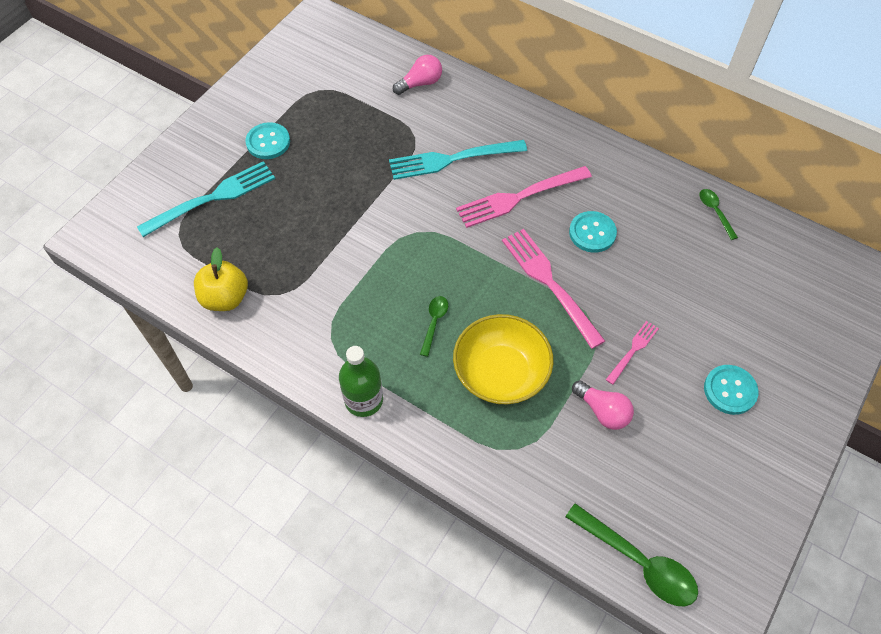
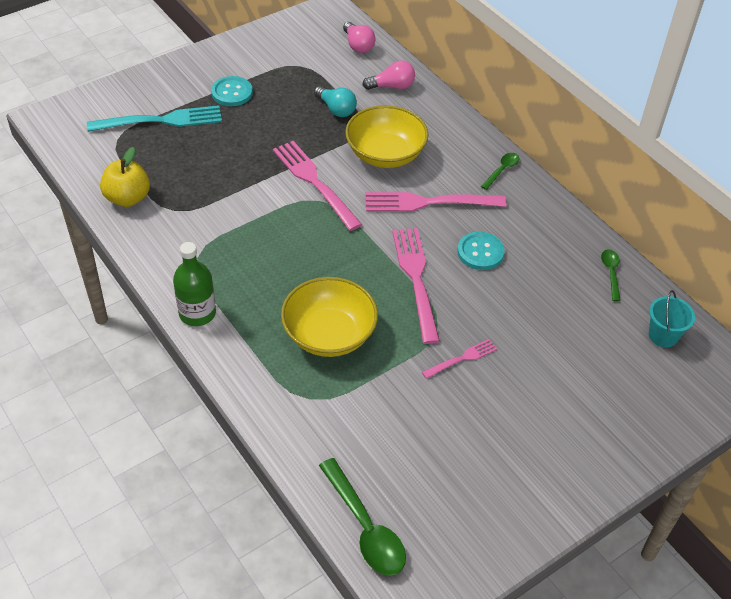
camera: 20 degrees right, 10 degrees down
turquoise fork [389,140,527,180] -> yellow bowl [345,105,428,168]
green spoon [420,296,448,357] -> green spoon moved to [481,153,519,190]
pink light bulb [572,380,634,430] -> pink light bulb moved to [343,22,375,53]
turquoise button [704,365,758,415] -> none
none -> pink fork [273,141,362,231]
none -> turquoise light bulb [314,86,357,117]
none -> turquoise bucket [649,290,695,348]

